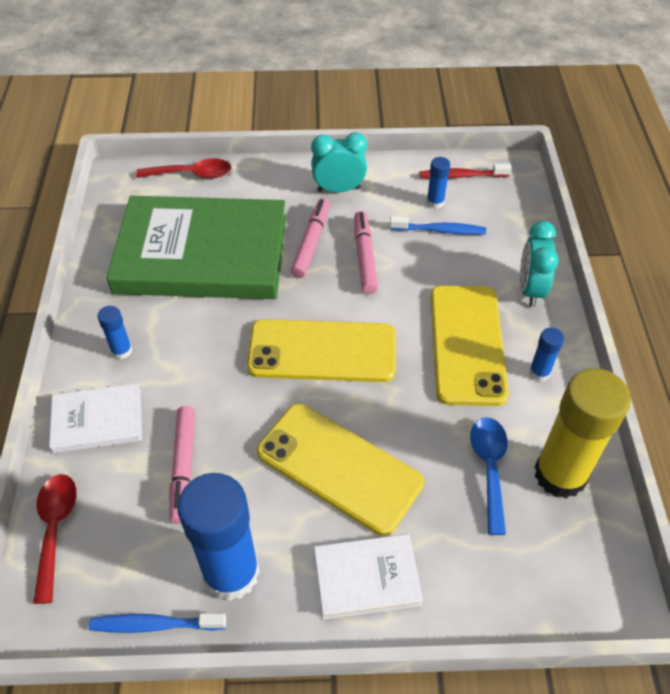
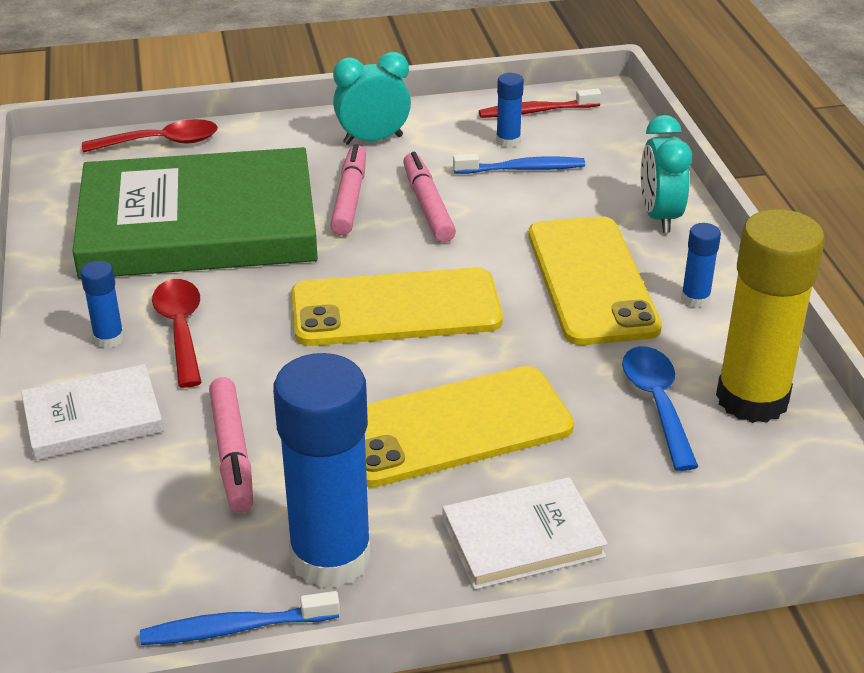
camera: 10 degrees left, 15 degrees down
red spoon [33,474,77,604] -> red spoon moved to [152,279,202,388]
yellow phone [257,403,424,536] -> yellow phone turned 45 degrees counterclockwise [365,366,574,487]

